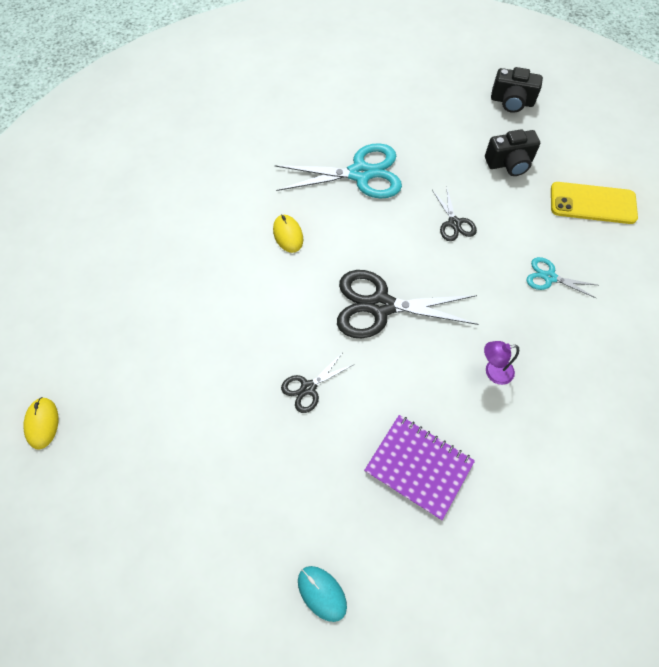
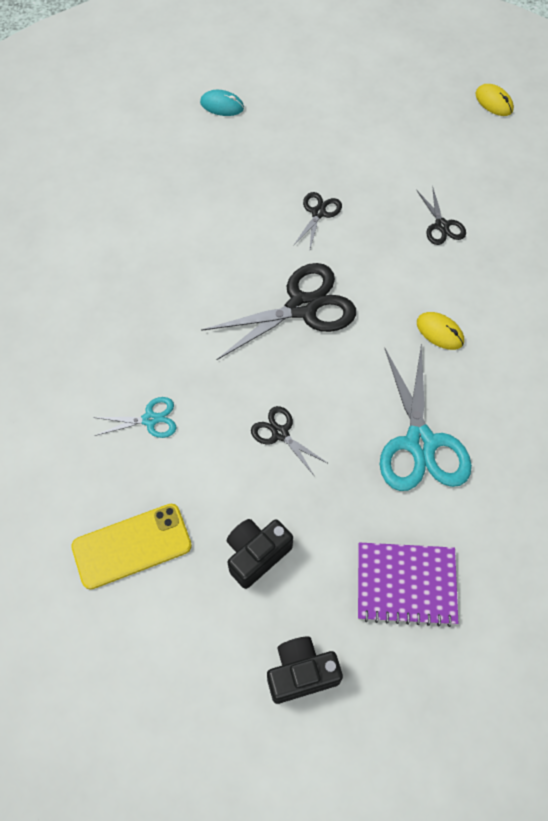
camera: 150 degrees right, 0 degrees up
turquoise scissors [275,143,402,199] -> turquoise scissors turned 60 degrees counterclockwise [380,343,472,491]
purple notebook [364,415,475,520] -> purple notebook moved to [358,542,458,627]
purple lamp [484,341,519,385] -> none
none -> black scissors [417,185,466,245]

